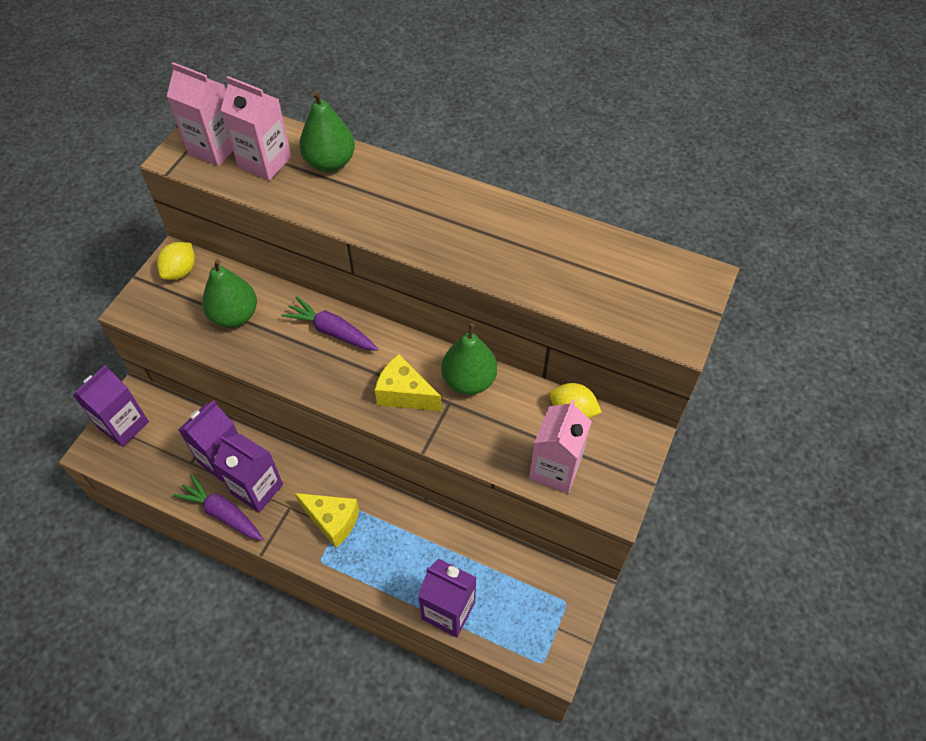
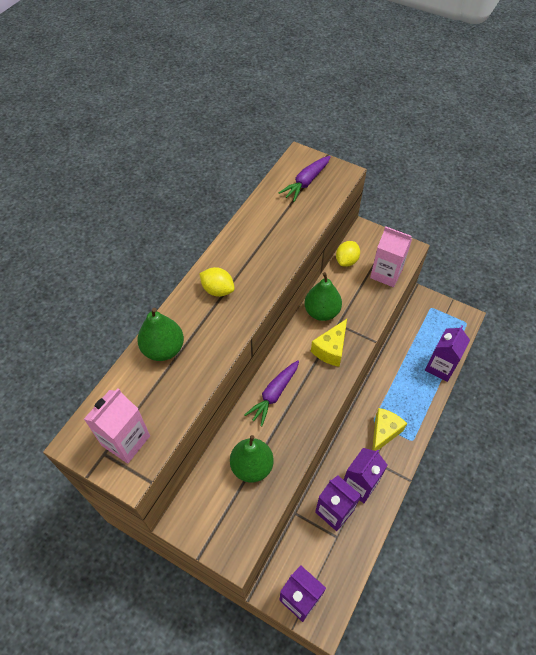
camera: 85 degrees left, 0 degrees up
yellow lemon [157,242,195,280] -> yellow lemon moved to [199,267,235,297]
purple carrot [173,474,263,541] -> purple carrot moved to [279,156,331,202]
pink carton [221,76,291,181] -> none

